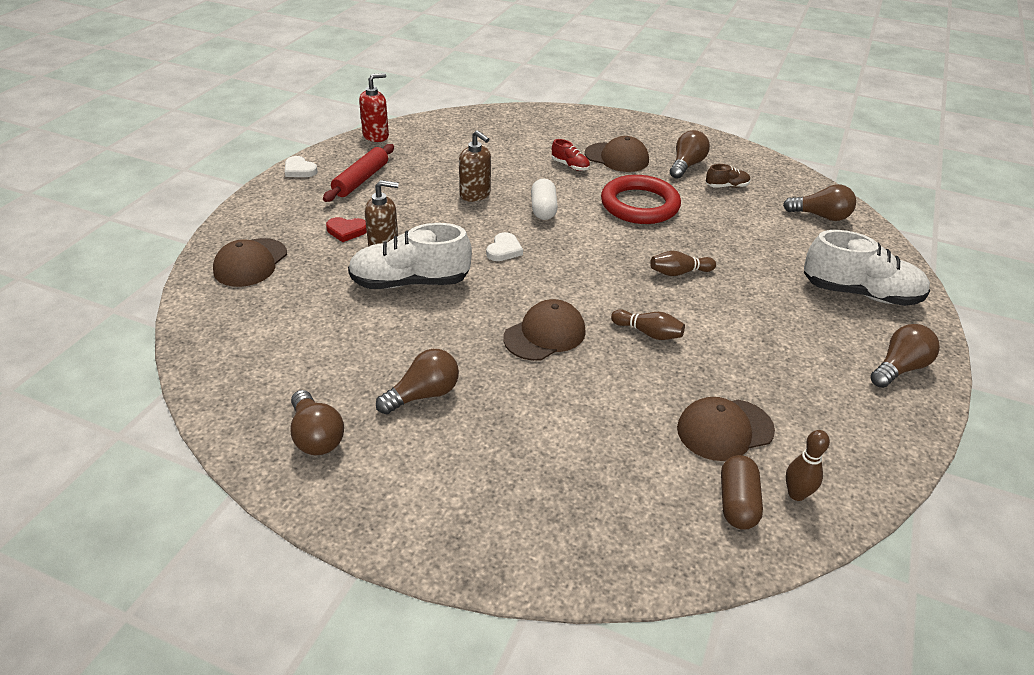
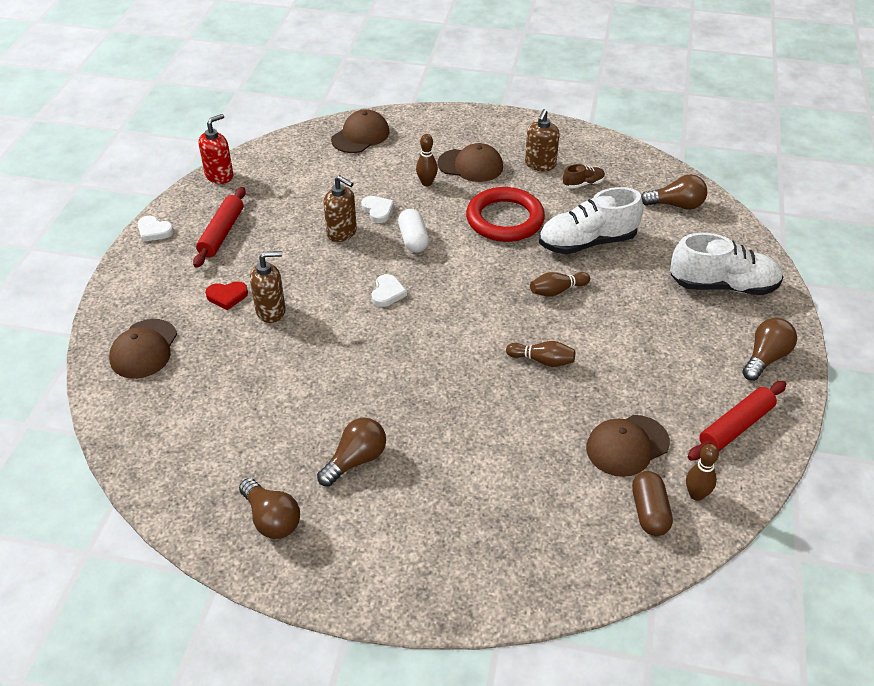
camera: 10 degrees left, 5 degrees up
white shoe [348,223,472,289] -> white shoe moved to [539,187,643,254]
brown cap [503,299,586,361] -> brown cap moved to [331,109,390,153]
red shoe [552,139,590,171] -> brown bowling pin [416,134,438,186]
brown light bulb [670,130,710,179] -> brown soap dispenser [525,109,560,172]
none -> white heart [361,196,394,223]
none -> red rolling pin [688,381,786,461]

